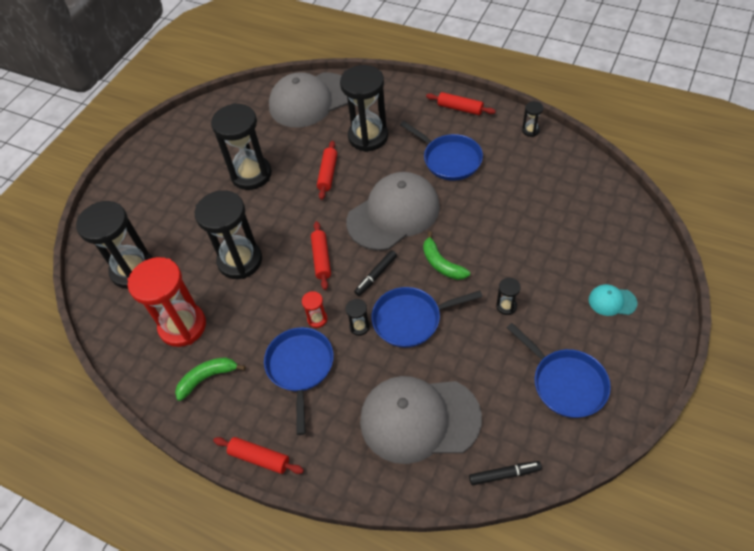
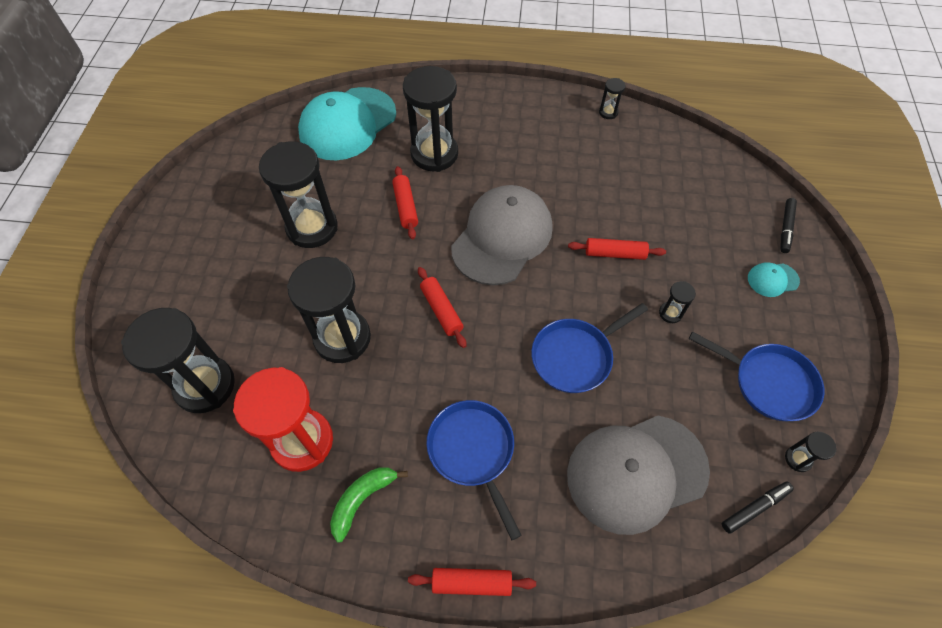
camera: 25 degrees left, 5 degrees up
grey cap [269,72,348,128] -> turquoise cap [298,87,396,160]
red hourglass [302,291,327,328] -> none
black hourglass [346,299,370,336] -> black hourglass moved to [785,431,836,472]
black marker [354,250,397,296] -> black marker moved to [780,198,797,253]
blue pan [400,121,483,181] -> none
green banana [423,231,470,280] -> none
red rolling pin [426,92,496,115] -> red rolling pin moved to [568,238,666,260]

